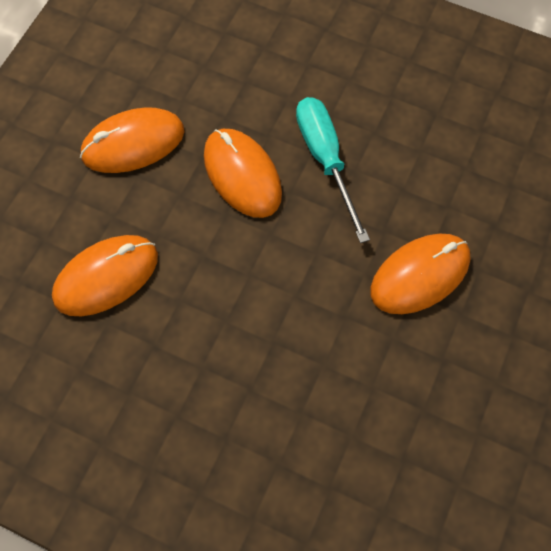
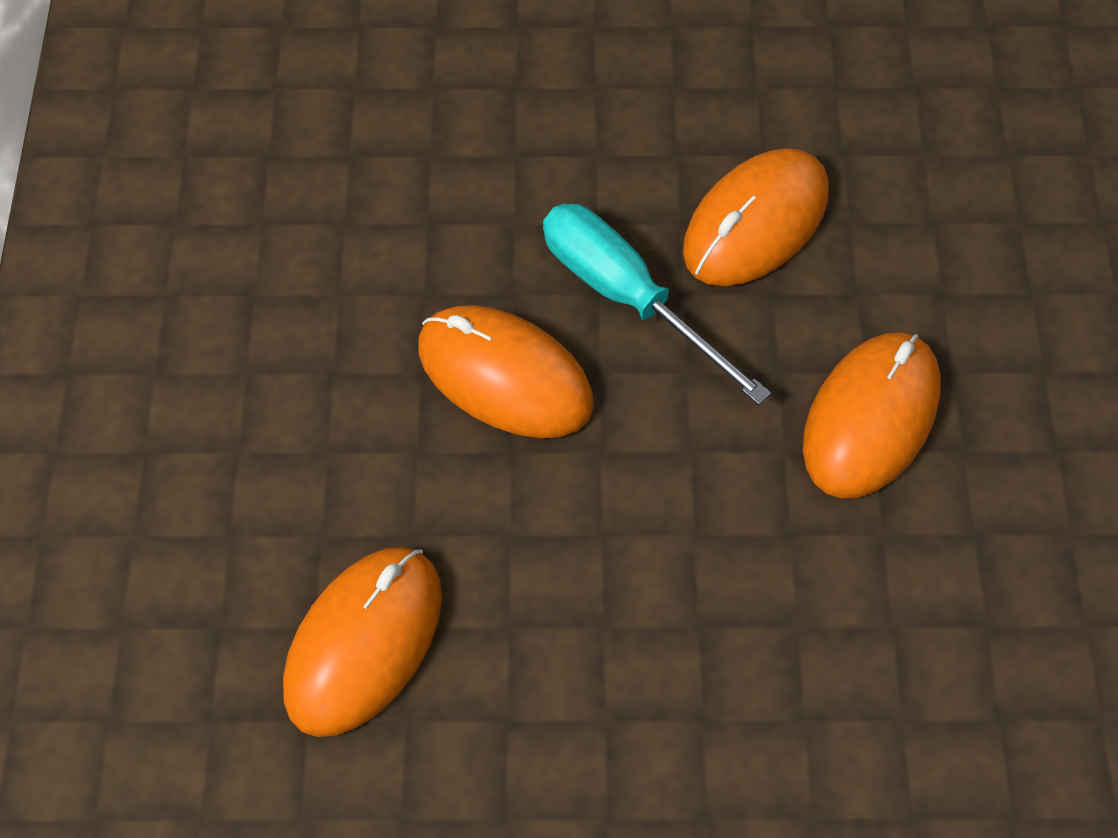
camera: 25 degrees left, 5 degrees down
orange mouse [80,107,185,173] -> orange mouse moved to [683,148,828,286]

